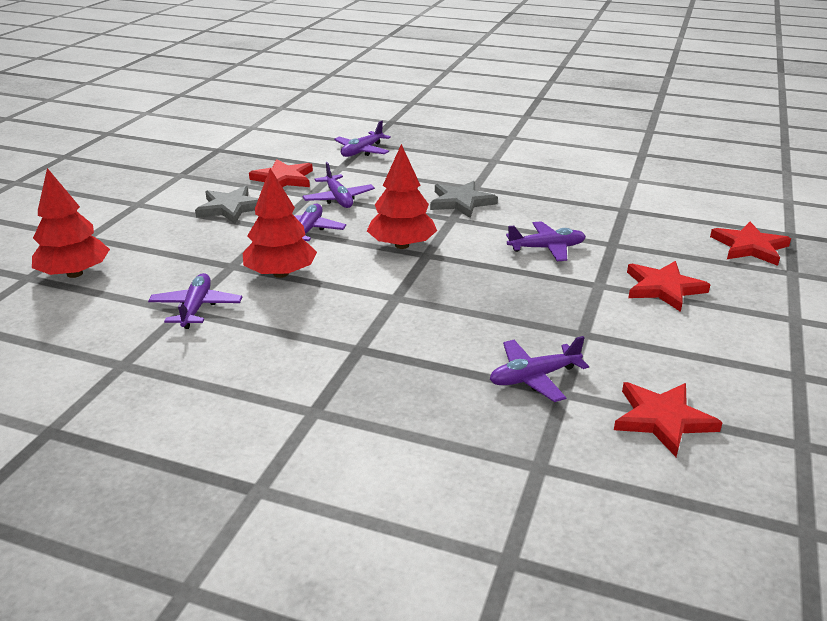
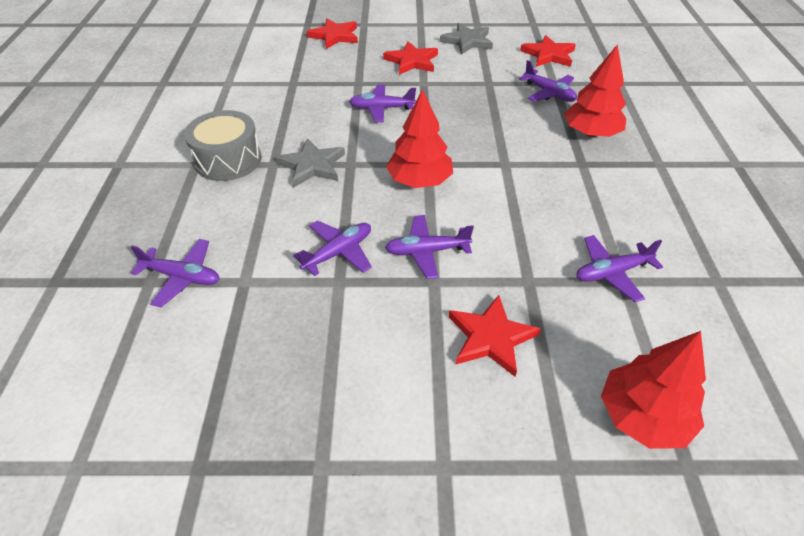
camera: 110 degrees left, 15 degrees up
grey star [195,186,259,224] -> grey star moved to [440,23,493,55]
red tree [243,168,317,278] -> red tree moved to [564,44,626,137]
red star [249,159,313,187] -> red star moved to [449,295,541,377]
purple plane [506,221,586,261] -> purple plane turned 60 degrees counterclockwise [349,85,416,122]
none -> grey drum [184,110,262,181]

